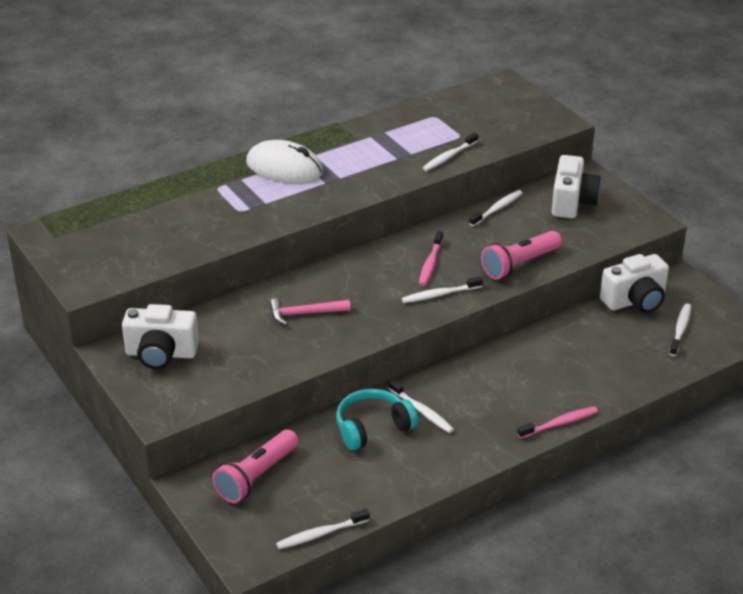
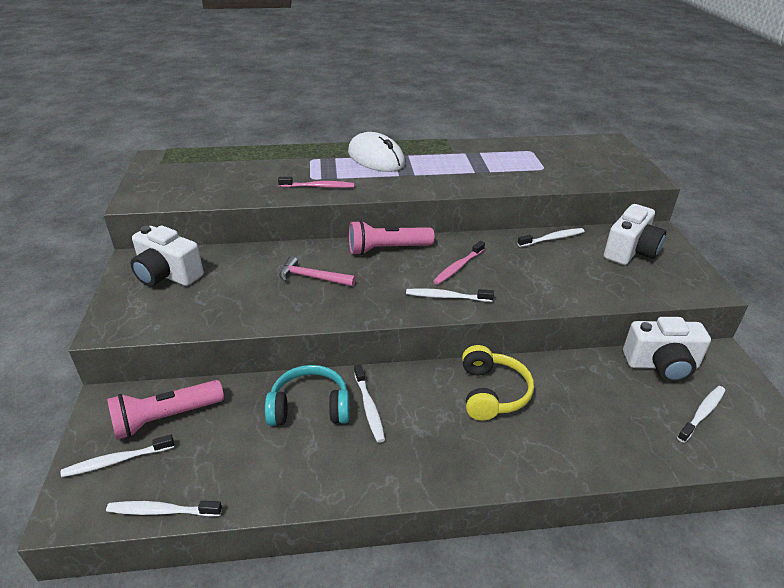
camera: 25 degrees right, 0 degrees up
white toothbrush [423,132,478,171] -> white toothbrush moved to [61,435,174,477]
pink flashlight [481,231,562,279] -> pink flashlight moved to [349,220,434,255]
pink toothbrush [517,406,598,439] -> pink toothbrush moved to [278,177,354,188]
none -> yellow headphones [462,345,534,421]

